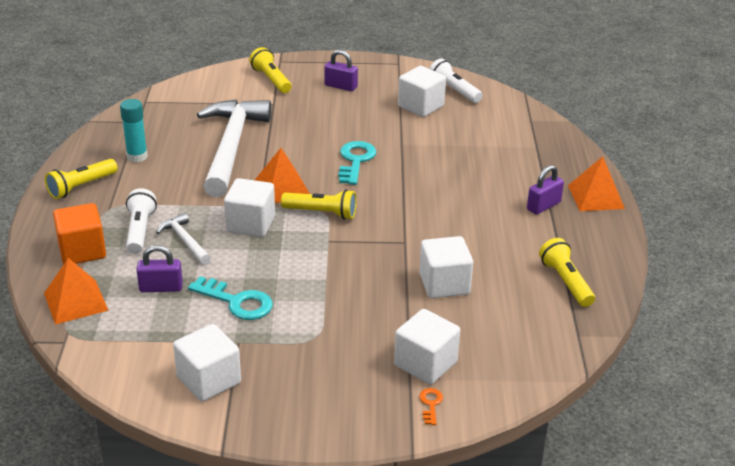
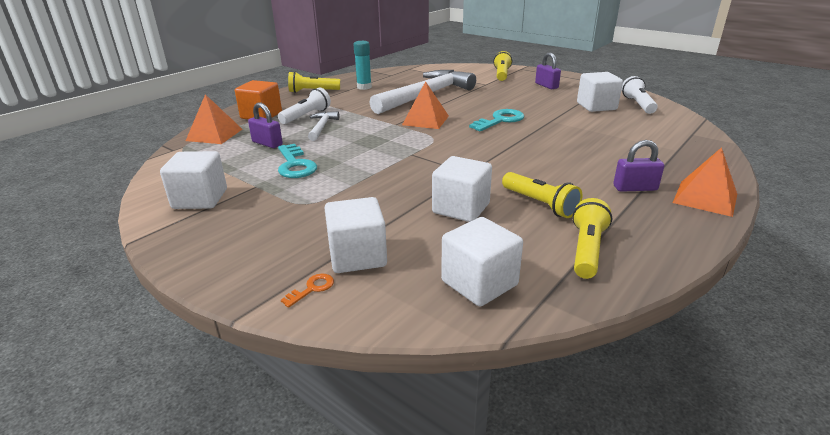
camera: 40 degrees right, 5 degrees down
white cube [224,178,275,237] -> white cube moved to [441,217,523,307]
yellow flashlight [281,189,357,220] -> yellow flashlight moved to [502,172,582,218]

